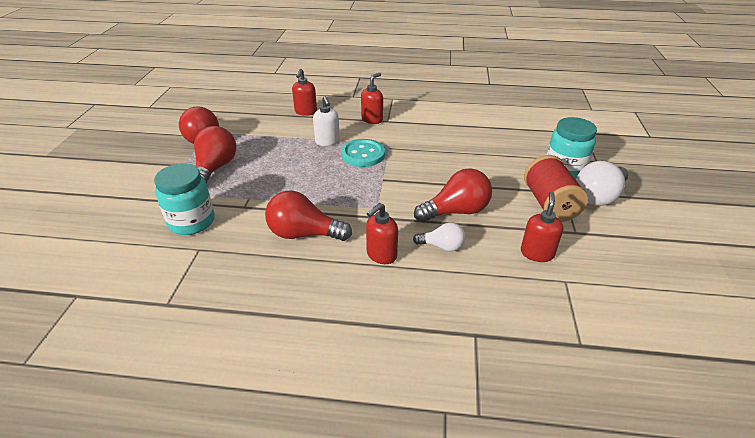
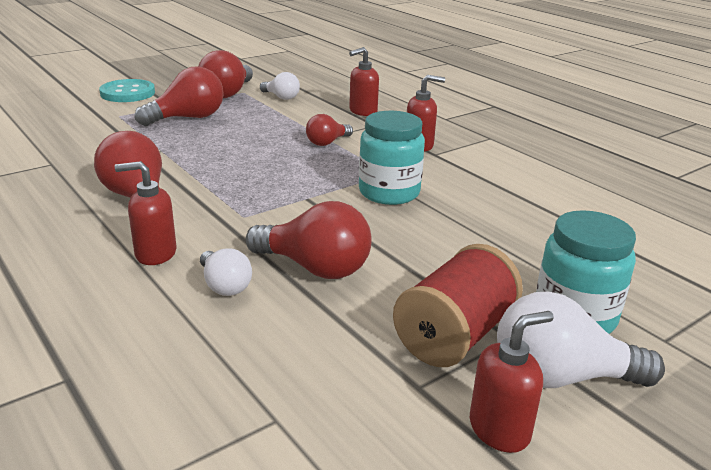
camera: 45 degrees right, 10 degrees down
turquoise jar [154,163,215,235] -> turquoise jar moved to [359,111,425,205]
white soap dispenser [313,96,340,146] -> red light bulb [306,114,353,146]
turquoise button [341,139,385,167] -> turquoise button moved to [99,79,155,102]
red soap dispenser [521,191,564,262] -> red soap dispenser moved to [470,311,554,453]
none -> white light bulb [260,72,300,100]

